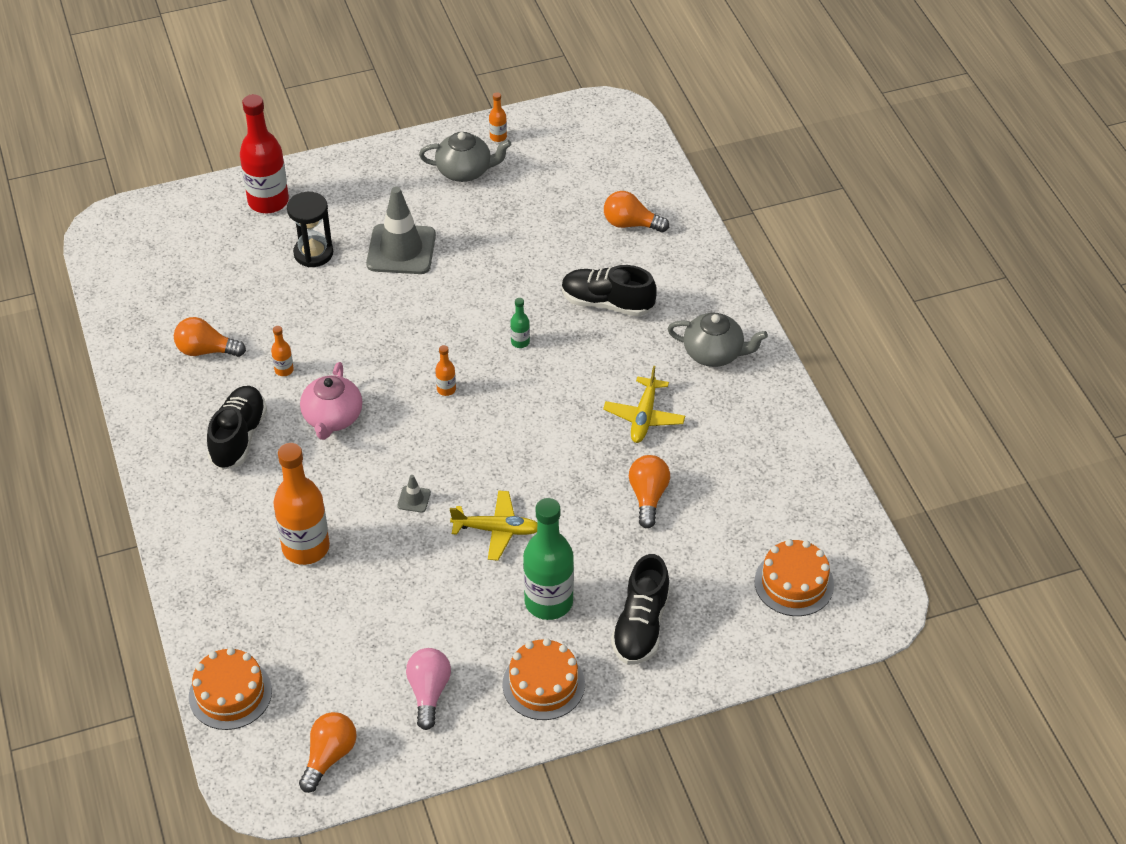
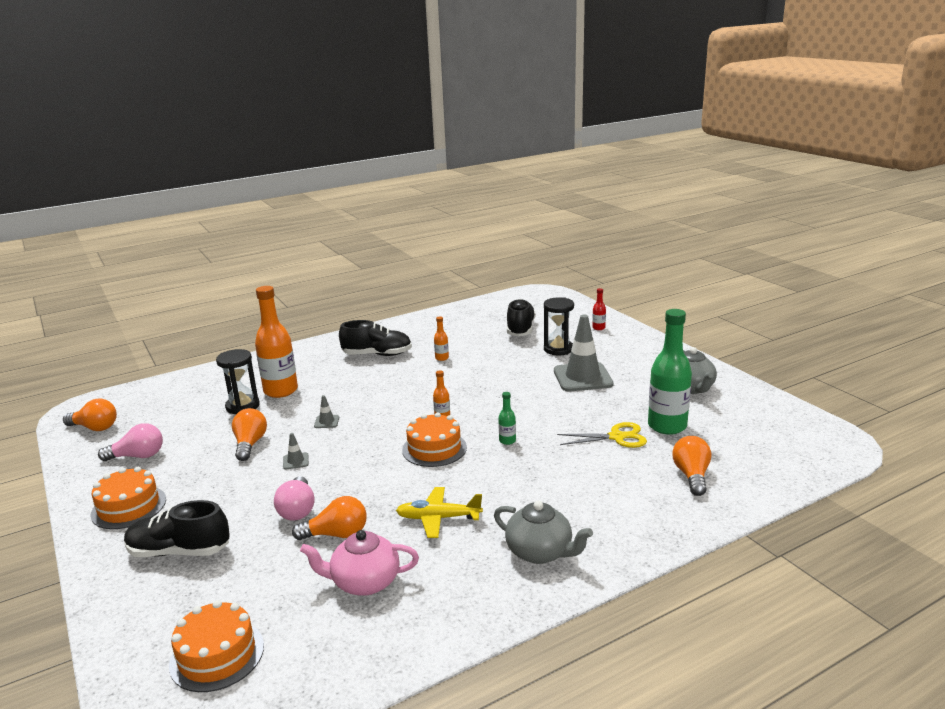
camera: 80 degrees right, 25 degrees down
orange light bulb [174,317,246,357] -> orange light bulb moved to [232,408,267,461]
orange cake [189,647,272,730] -> orange cake moved to [402,412,467,467]
red bottle [240,94,289,213] -> red bottle [592,288,606,330], size x0.43
pink teapot [300,362,362,440] -> pink teapot moved to [300,530,419,596]
yellow plane [450,490,537,561] -> grey traffic cone [283,433,309,469]
orange bottle [489,92,507,142] -> none
green bottle [523,498,574,620] -> green bottle moved to [648,309,692,435]
black shoe [562,265,657,317] -> black shoe moved to [507,299,536,336]
grey teapot [668,313,768,367] -> grey teapot turned 60 degrees counterclockwise [494,501,593,564]
none -> black hourglass [216,349,260,414]
none -> pink light bulb [274,476,315,521]
none -> yellow scissors [557,422,647,448]

